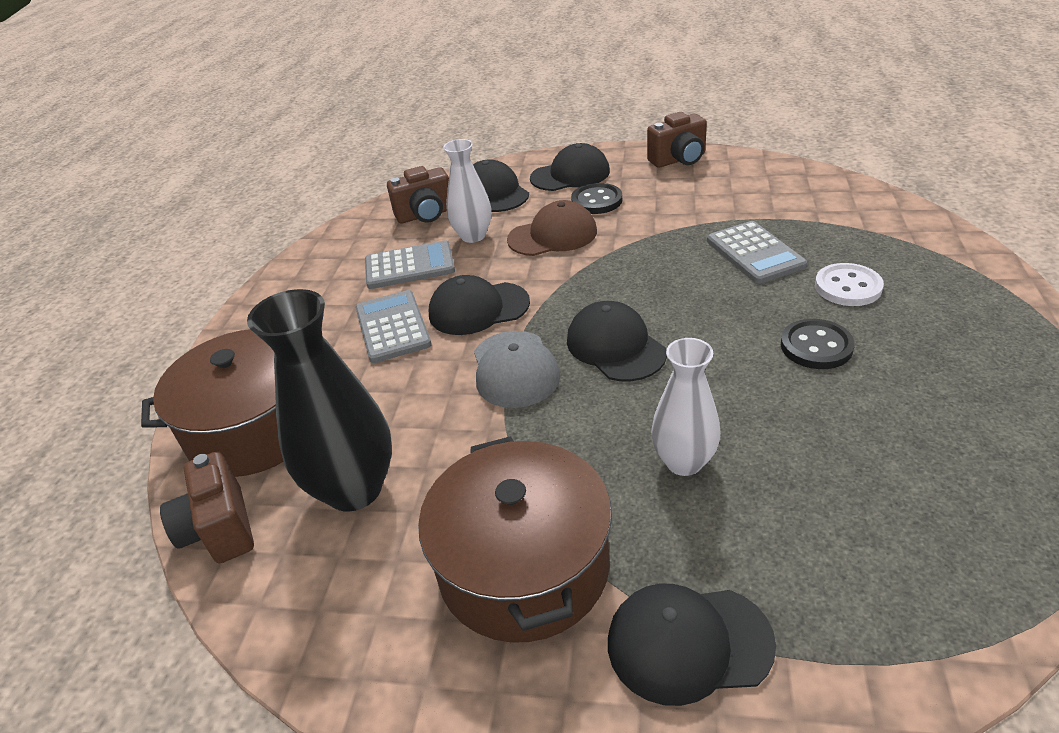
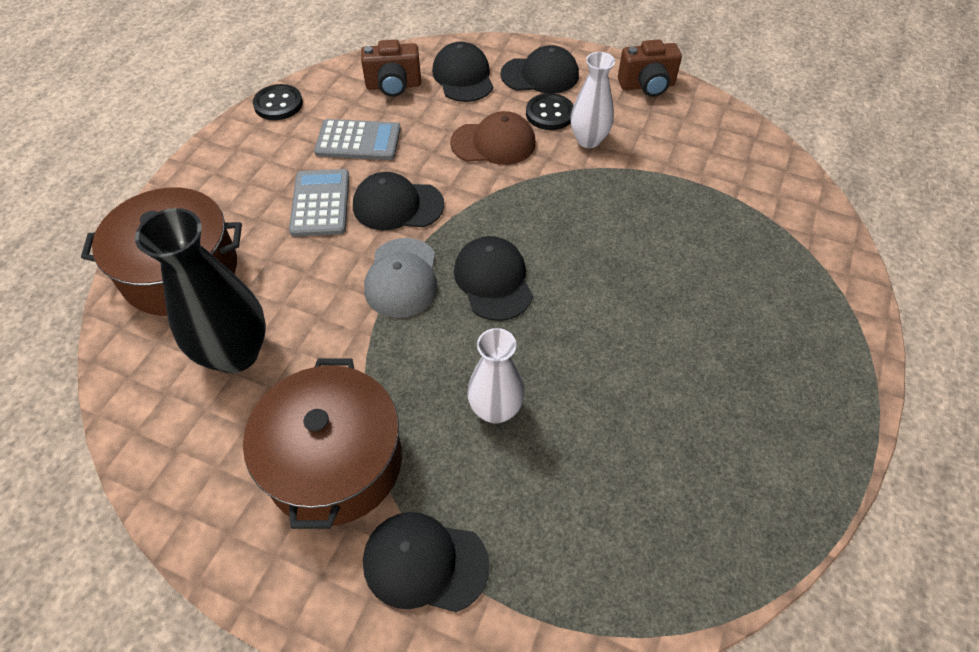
camera: 10 degrees right, 15 degrees up
brown camera [160,451,254,563] -> none
white vase [443,139,492,243] -> white vase moved to [570,52,615,148]
grey calculator [707,221,807,284] -> none
black button [781,319,855,369] -> black button moved to [253,84,303,120]
white button [815,263,884,306] -> none

